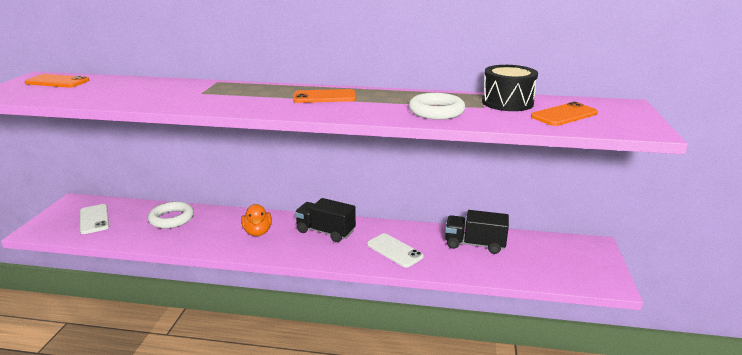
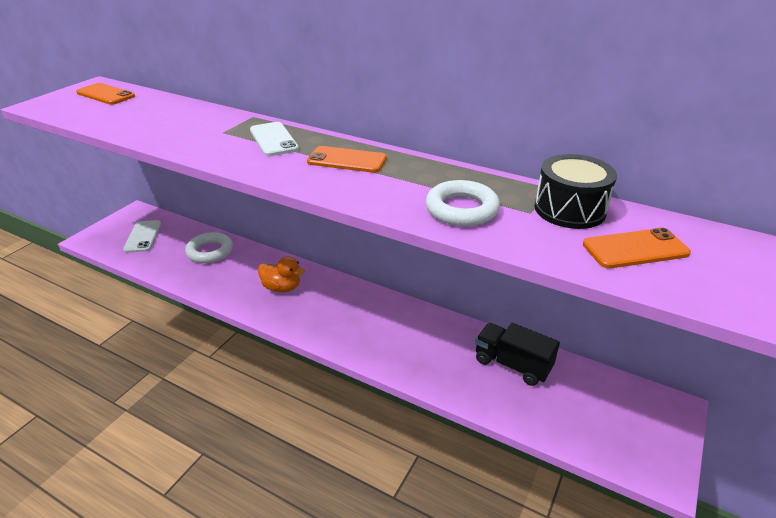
camera: 20 degrees right, 10 degrees up
orange duck [241,204,272,236] -> orange duck turned 75 degrees counterclockwise [258,256,305,292]
black truck [295,198,356,242] -> none
white phone [367,233,424,268] -> white phone moved to [250,122,299,156]

